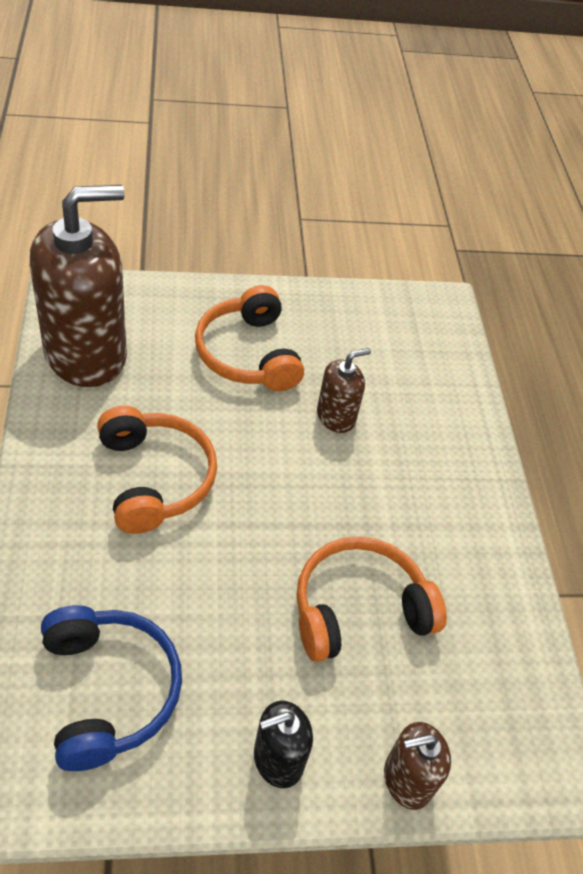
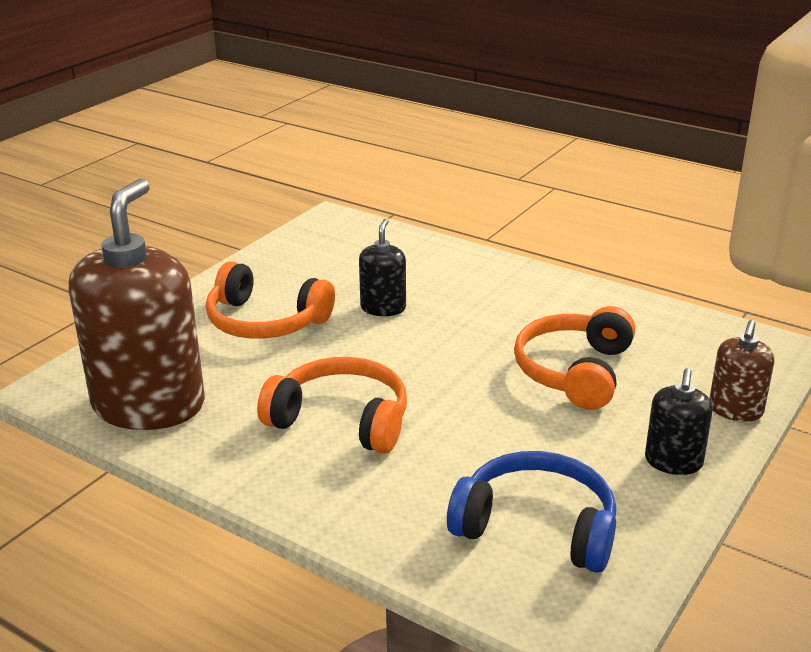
camera: 45 degrees left, 20 degrees down
brown soap dispenser [317,348,371,433] -> black soap dispenser [359,219,406,316]

